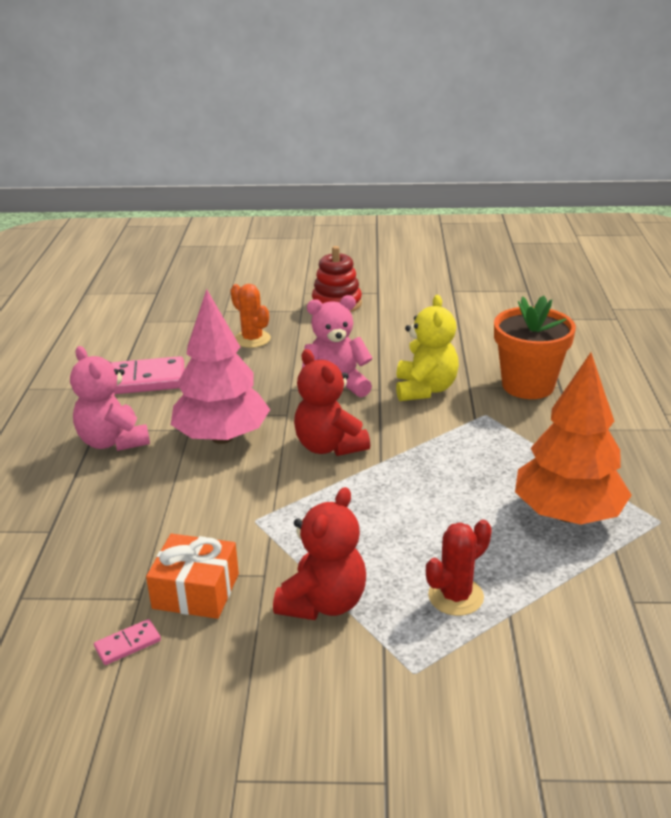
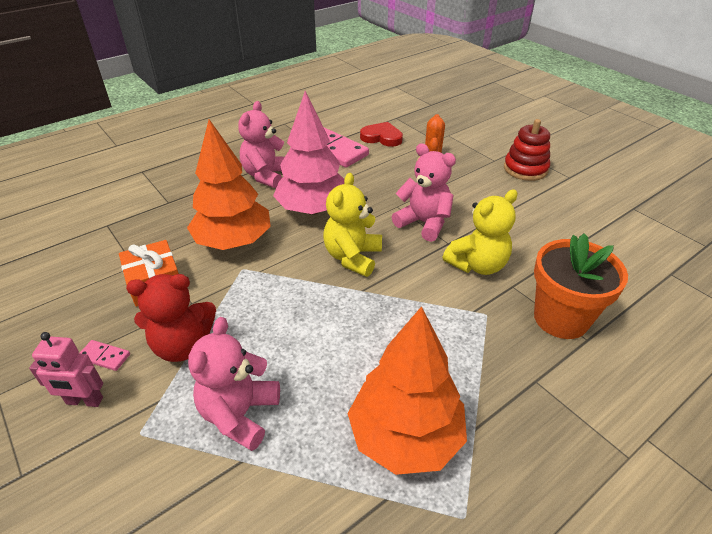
camera: 50 degrees right, 10 degrees up
pink domino [94,619,161,665] -> pink domino moved to [79,340,130,371]
red teddy bear [294,349,370,456] -> yellow teddy bear [323,173,382,277]
red cactus [426,519,492,616] -> pink teddy bear [188,317,280,451]
none -> pink robot [29,332,103,407]
none -> orange tree [187,119,271,250]
none -> red heart [360,122,403,147]

